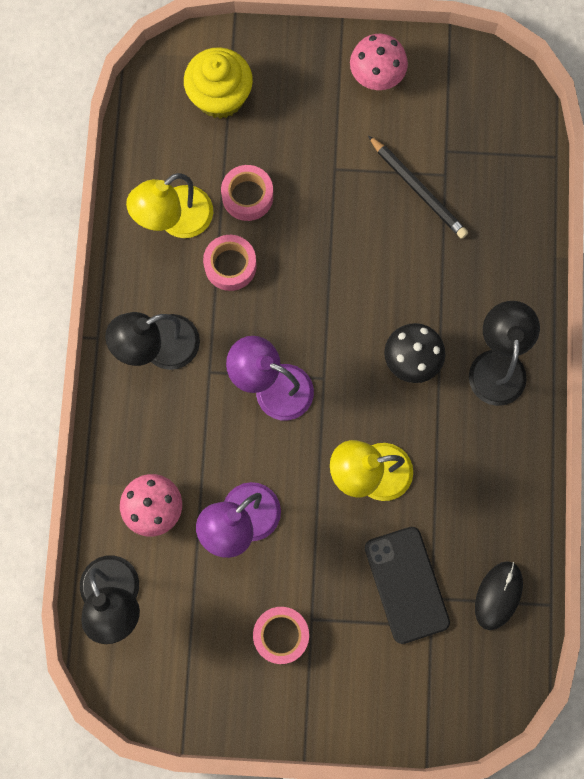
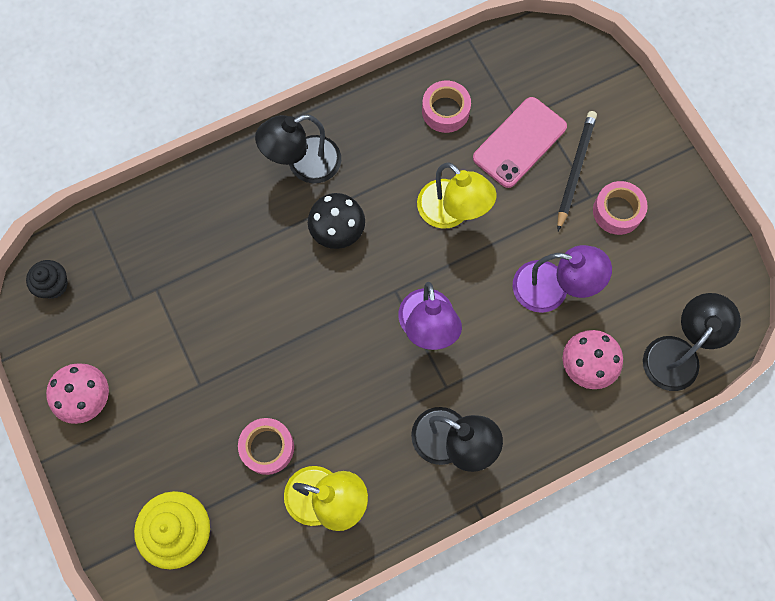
camera: 120 degrees left, 5 degrees down
pink tape [203,235,257,291] -> pink tape moved to [422,81,471,133]
black phone [365,527,450,644] -> pink phone [473,97,567,188]
black pencil [368,135,468,239] -> black pencil moved to [557,111,597,231]
black mouse [475,561,523,630] -> none
none -> black cupcake [26,260,68,299]

